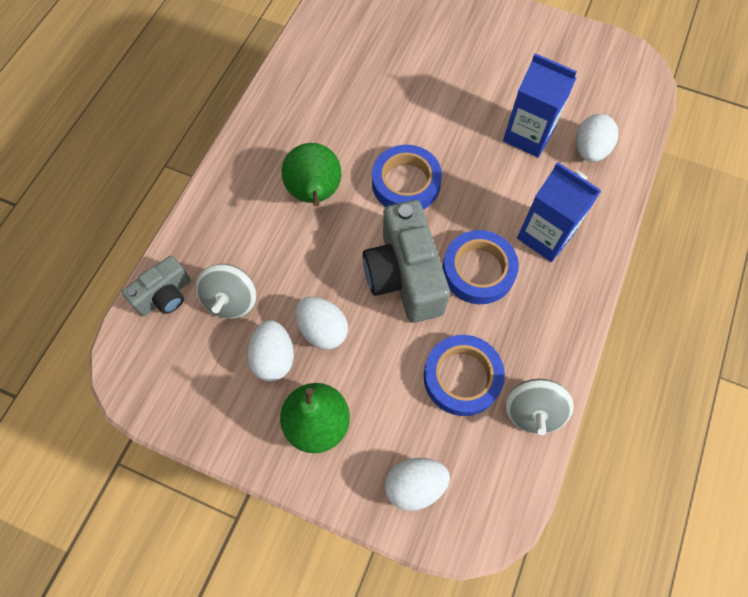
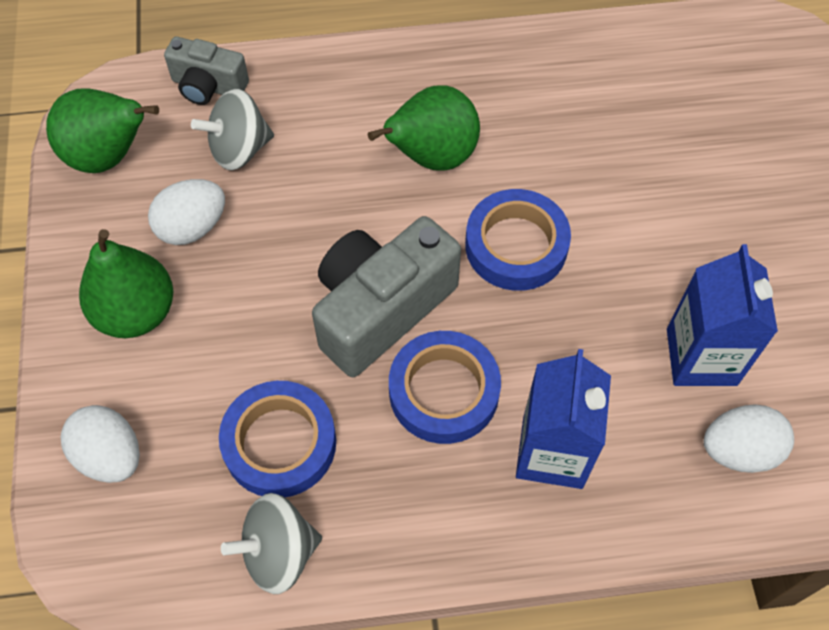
camera: 60 degrees right, 5 degrees down
white egg [295,297,348,349] -> none
none -> green pear [46,88,159,173]

